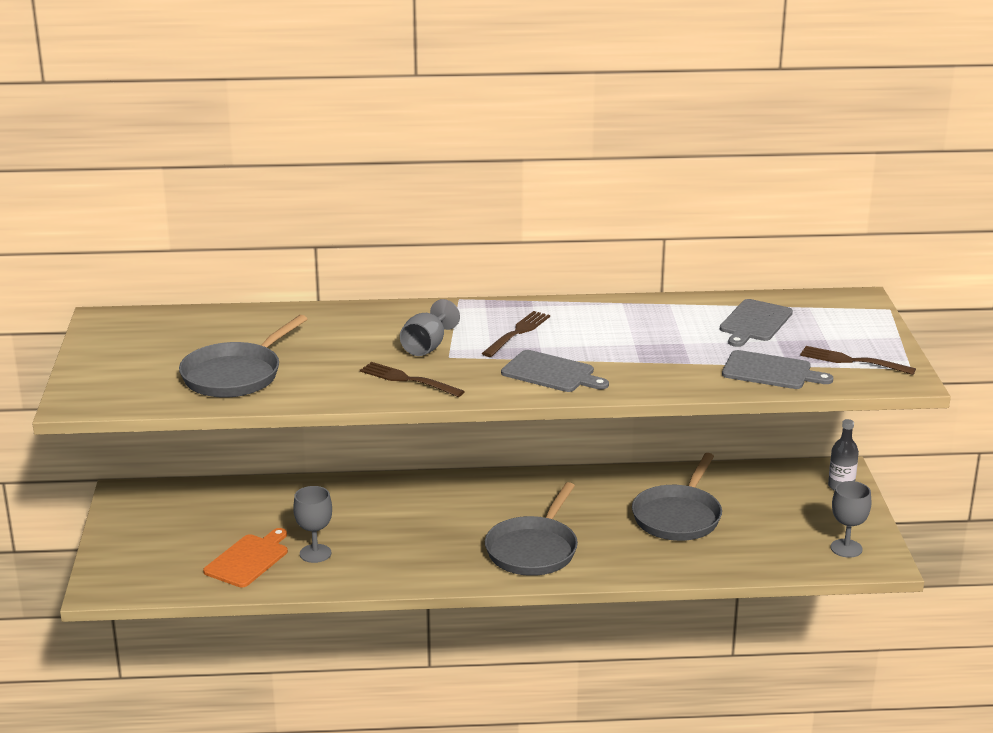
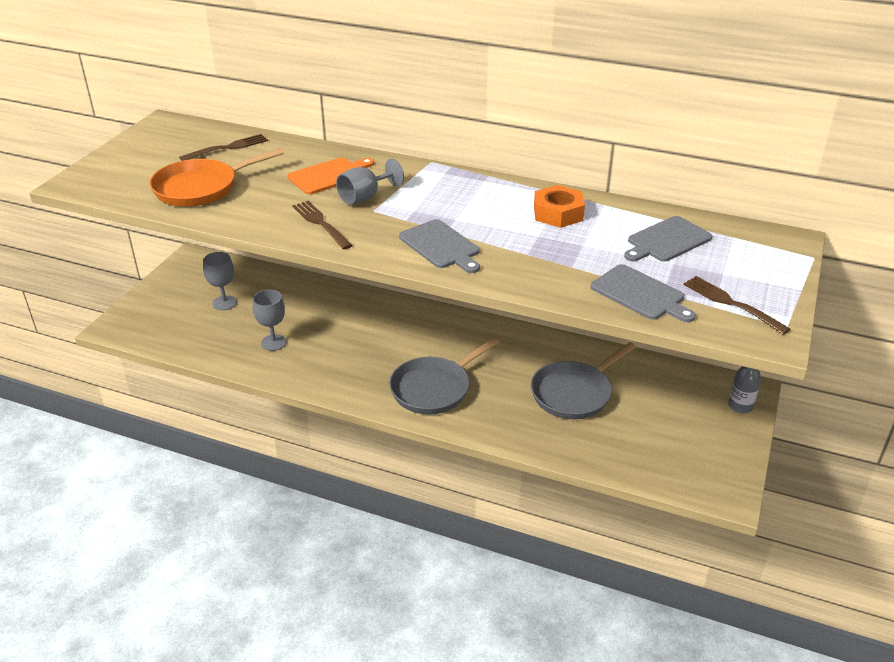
camera: 25 degrees right, 10 degrees up
grey pan [179,315,307,398] -> orange pan [150,148,284,207]
orange cutting board [203,528,288,587] -> orange cutting board moved to [288,157,374,194]
brown fork [482,311,550,357] -> brown fork moved to [179,134,268,161]
grey goblet [830,481,871,558] -> grey goblet moved to [203,252,237,310]
none -> orange nut [534,185,585,228]

